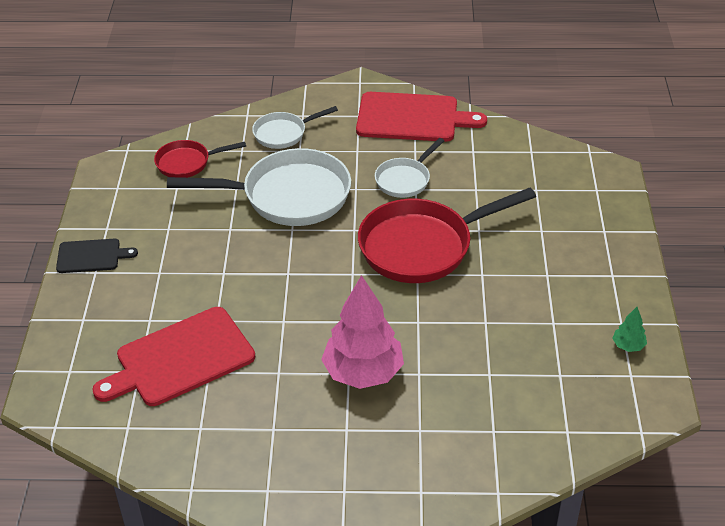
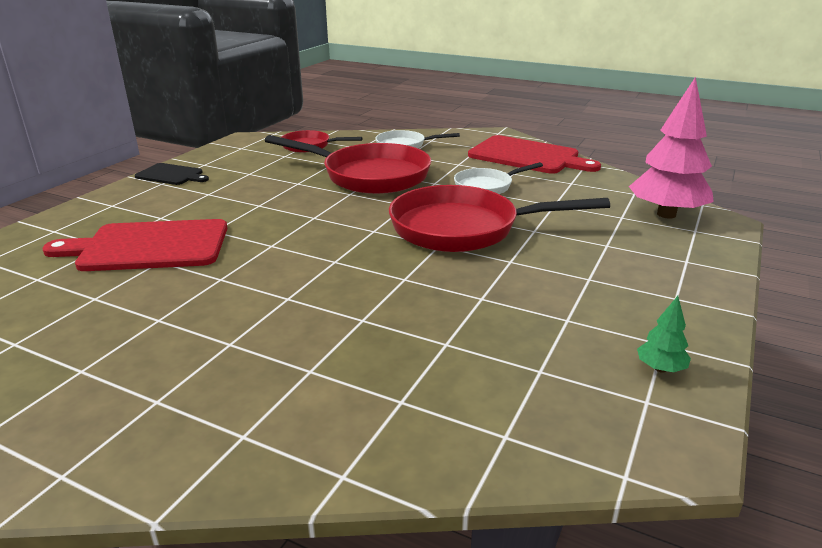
camera: 25 degrees right, 15 degrees down
white pan [167,148,351,226] -> red pan [265,135,431,194]
pink tree [321,275,404,389] -> pink tree moved to [629,77,714,219]

